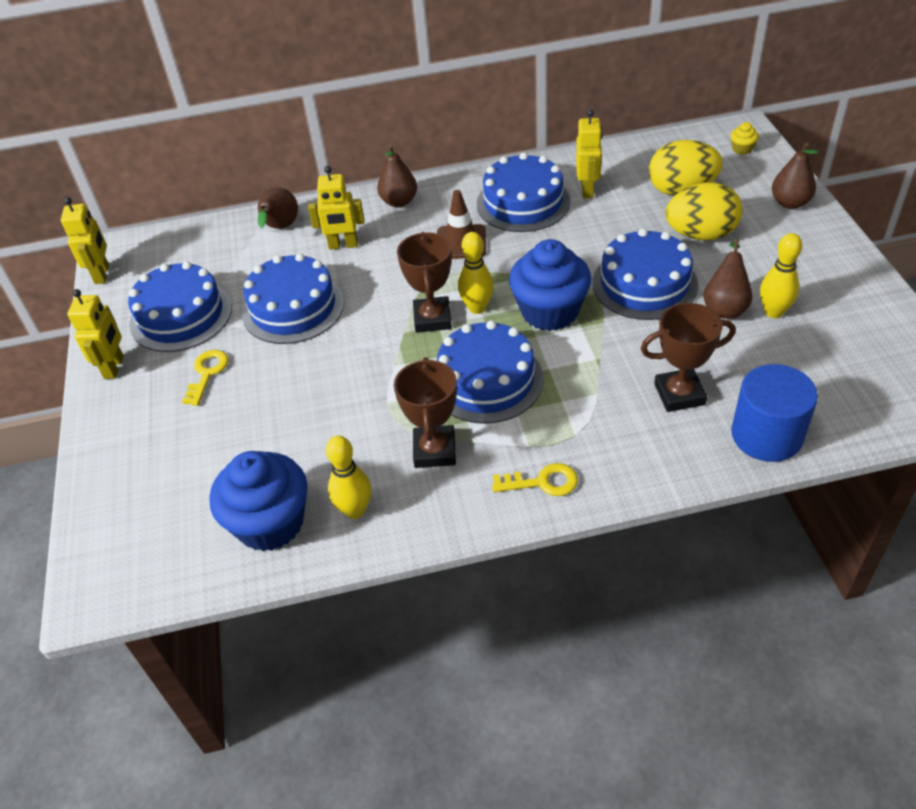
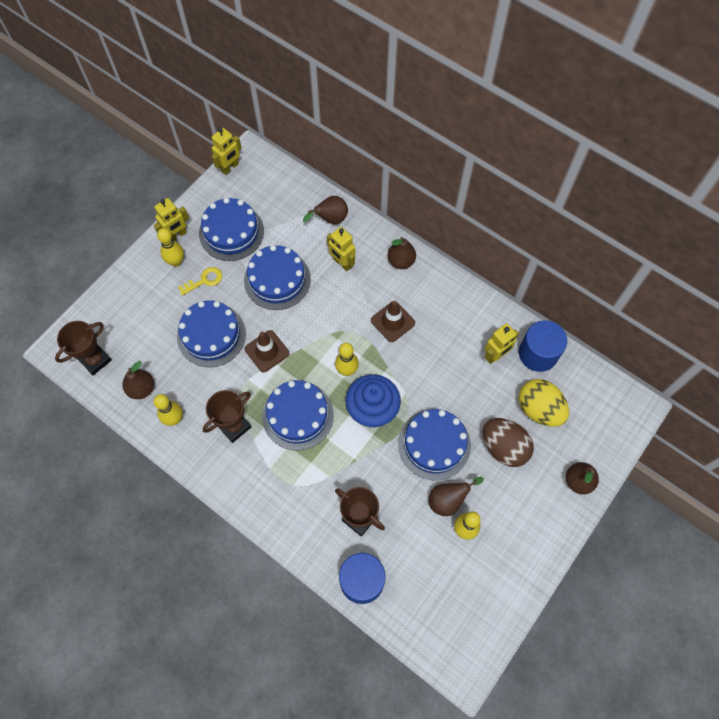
camera: 45 degrees right, 20 degrees up
blue cupcake [209,451,308,552] -> brown pear [123,361,154,399]
brown trophy [397,232,452,333] -> brown trophy moved to [55,321,112,375]
blue cake [477,153,570,232] -> blue cake moved to [177,300,246,367]
yellow key [492,463,578,496] -> none
yellow egg [665,182,742,240] -> brown egg [483,418,534,467]
yellow cupcake [730,122,759,155] -> none
none -> yellow bowling pin [157,228,184,267]
none -> brown traffic cone [245,330,289,372]
none -> blue cylinder [519,320,567,372]

